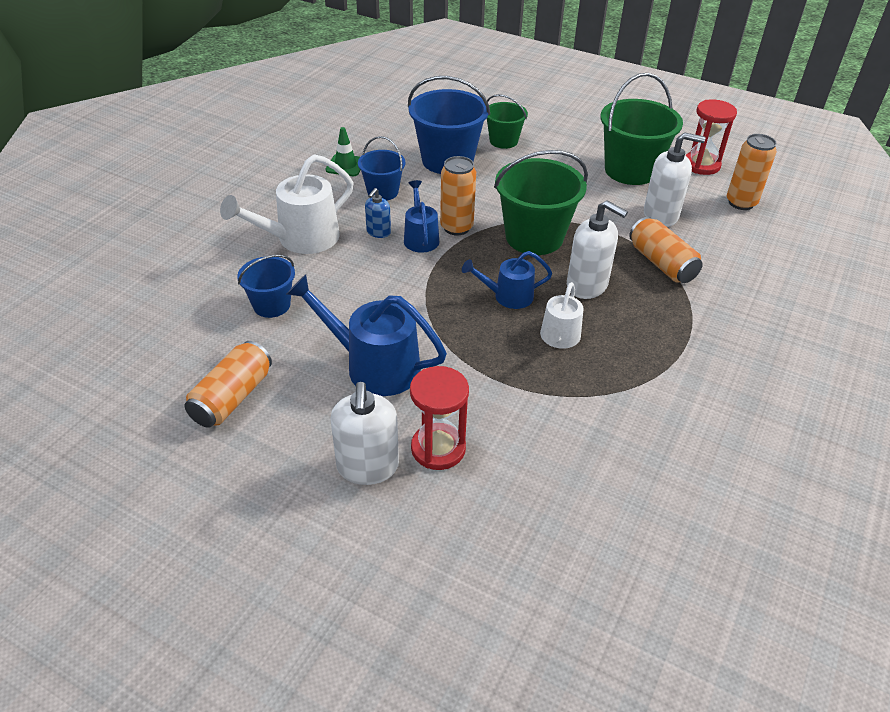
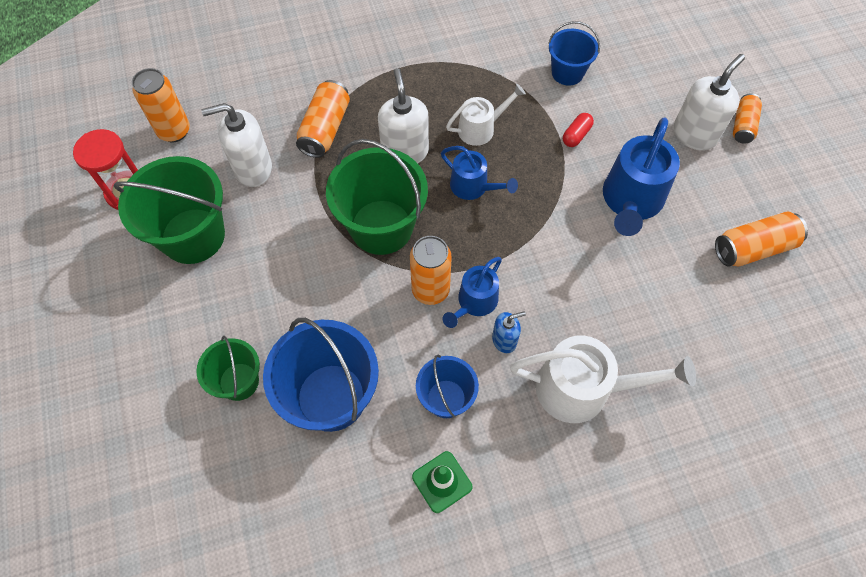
camera: 135 degrees left, 20 degrees up
blue bucket [237,255,295,318] -> blue bucket moved to [548,21,600,86]
blue watering can [287,274,447,396] -> blue watering can turned 45 degrees clockwise [603,117,680,236]
red hourglass [410,366,469,470] -> none
white soap dispenser [644,132,705,227] -> white soap dispenser turned 60 degrees counterclockwise [201,103,272,187]
none -> red capsule [563,113,594,147]
none -> orange can [733,93,762,144]

